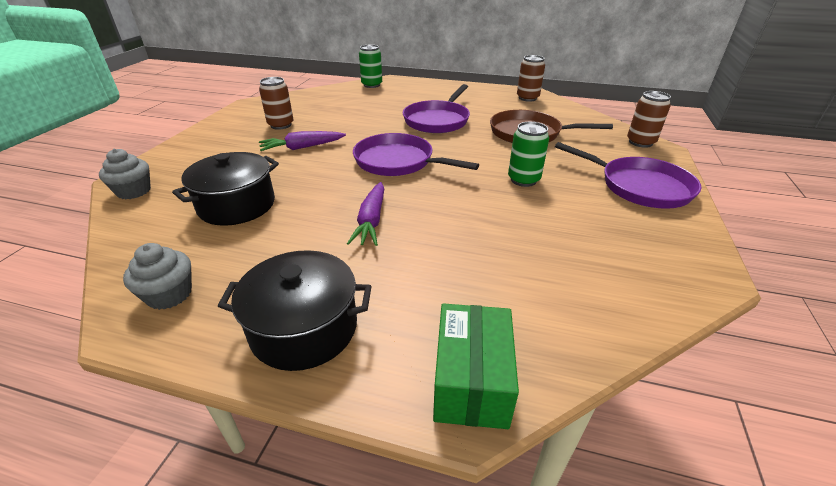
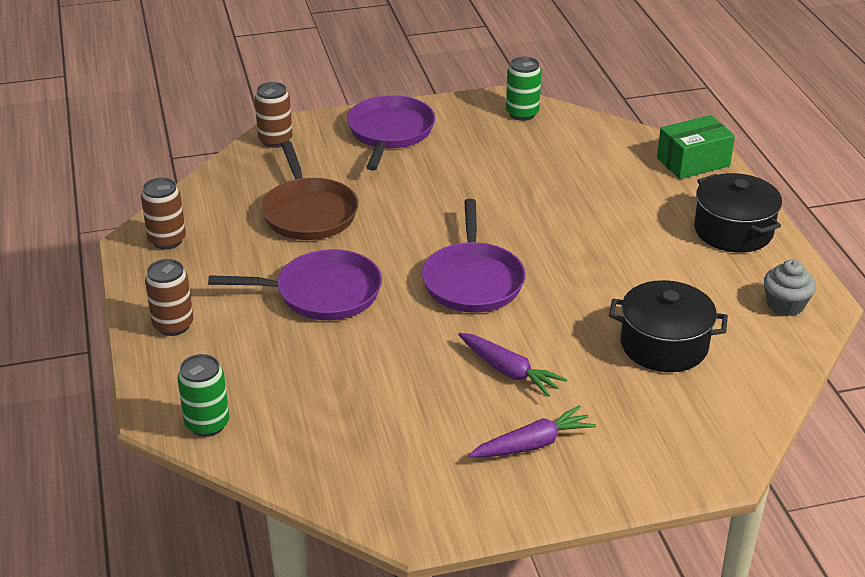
camera: 120 degrees left, 0 degrees up
grey cupcake [99,149,151,199] -> none
brown can [259,77,293,130] -> brown can moved to [145,259,194,336]
purple carrot [347,182,384,246] -> purple carrot moved to [469,405,596,457]
green can [508,122,549,187] -> green can moved to [506,57,542,121]

